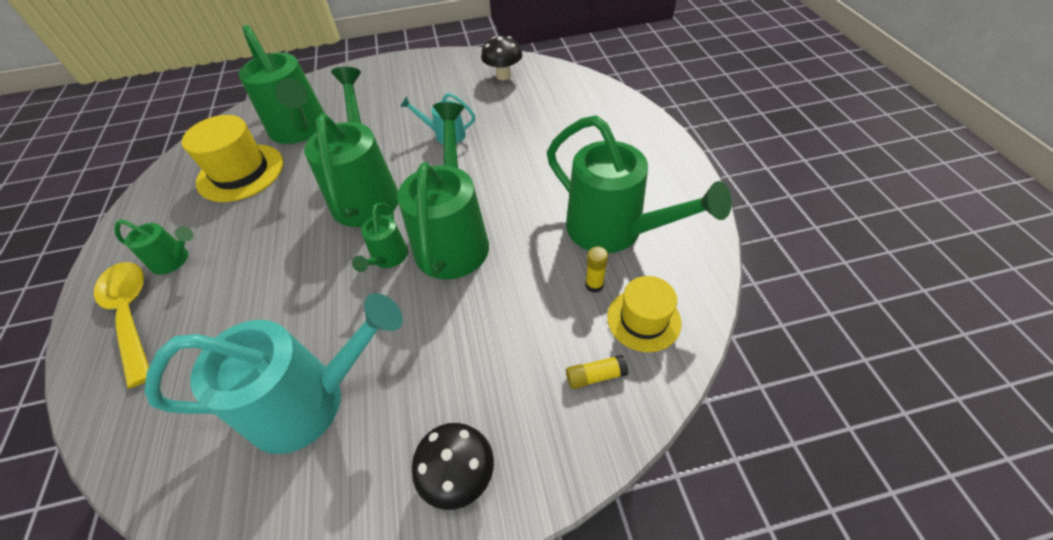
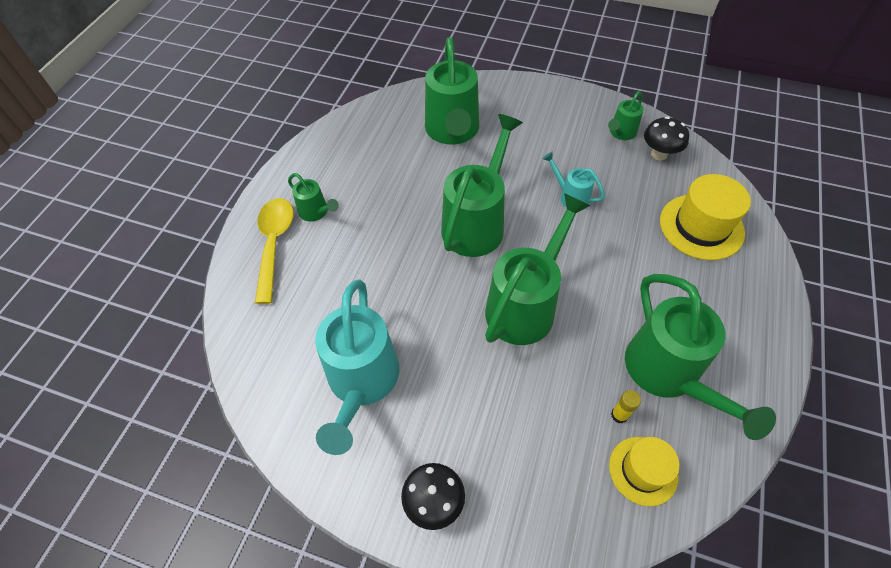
camera: 30 degrees right, 5 degrees up
turquoise watering can [144,293,403,454] -> turquoise watering can turned 75 degrees clockwise [315,279,400,455]
yellow hat [182,115,283,202] -> yellow hat moved to [660,174,751,260]
green watering can [352,203,408,272] -> green watering can moved to [608,91,643,140]
yellow glue stick [566,355,629,389] -> none

